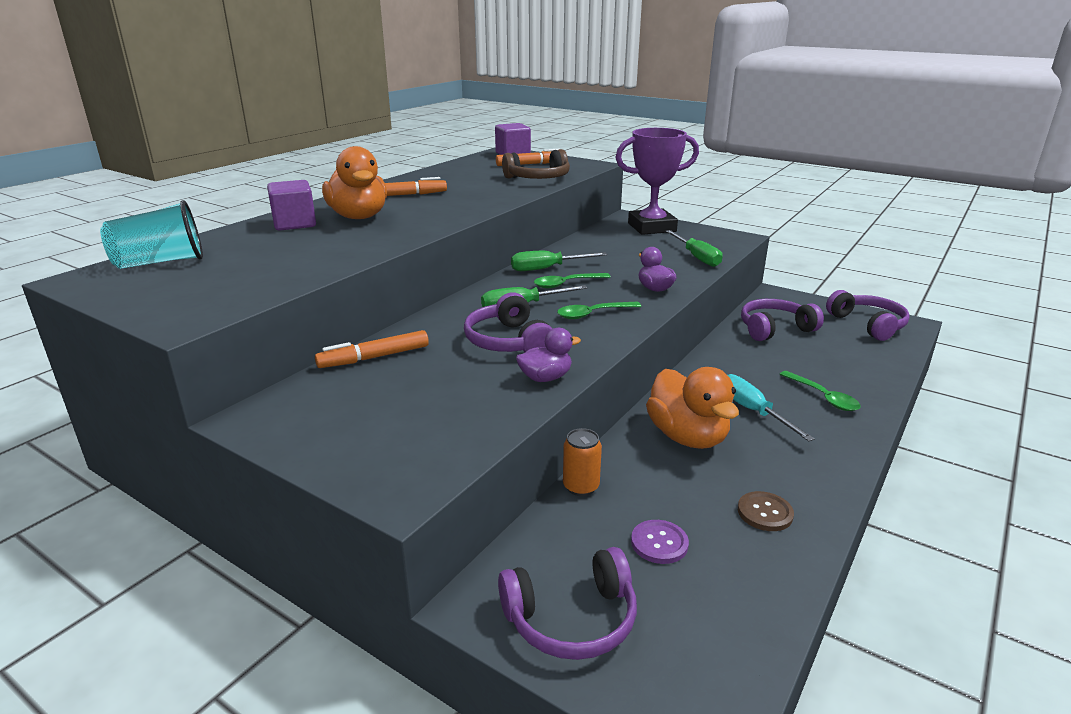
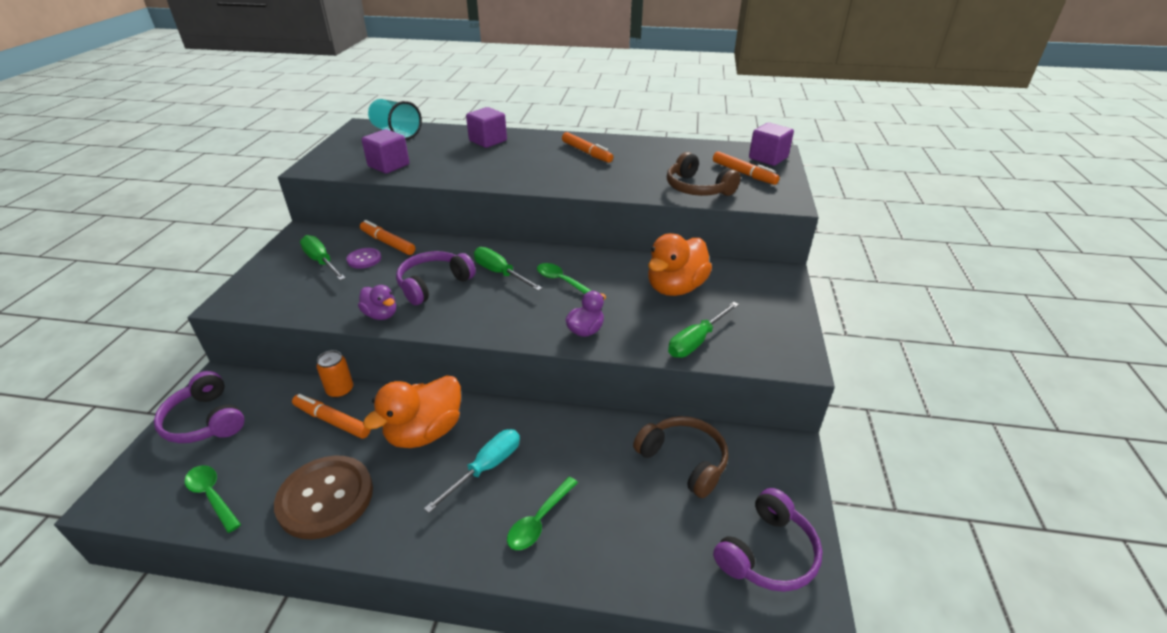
camera: 65 degrees right, 10 degrees up
orange duck [322,146,387,219] -> orange duck moved to [648,233,712,296]
green screwdriver [511,251,607,271] -> green screwdriver moved to [300,235,345,280]
green spoon [557,302,642,319] -> green spoon moved to [185,465,241,533]
purple trophy [615,128,699,235] -> none
purple button [631,520,689,564] -> purple button moved to [346,248,381,269]
brown button [738,491,794,531] -> brown button [274,455,373,539], size x2.05
purple headphones [741,299,824,341] -> brown headphones [633,416,728,498]
none -> orange marker [292,394,371,439]
none -> purple cube [362,129,409,174]

